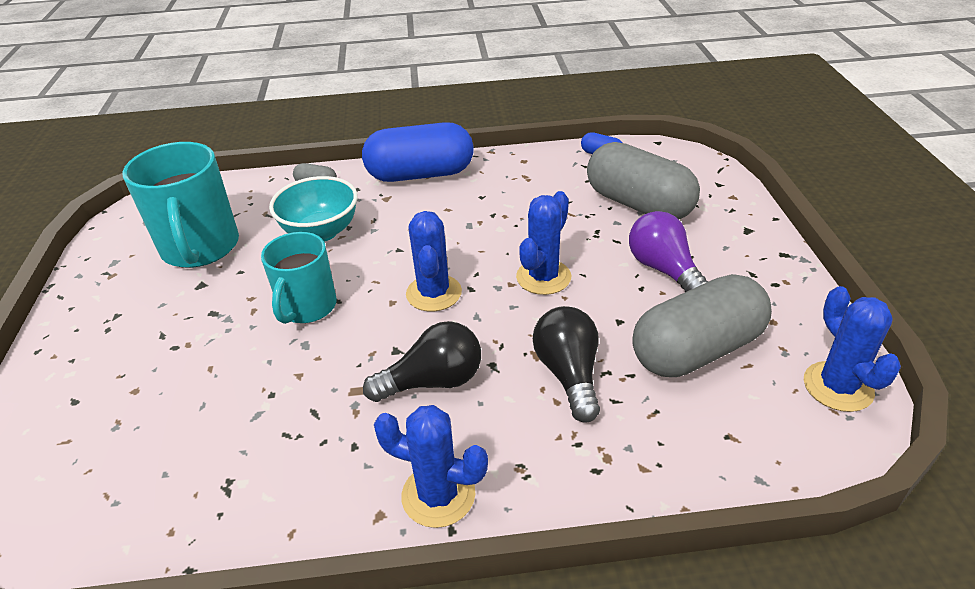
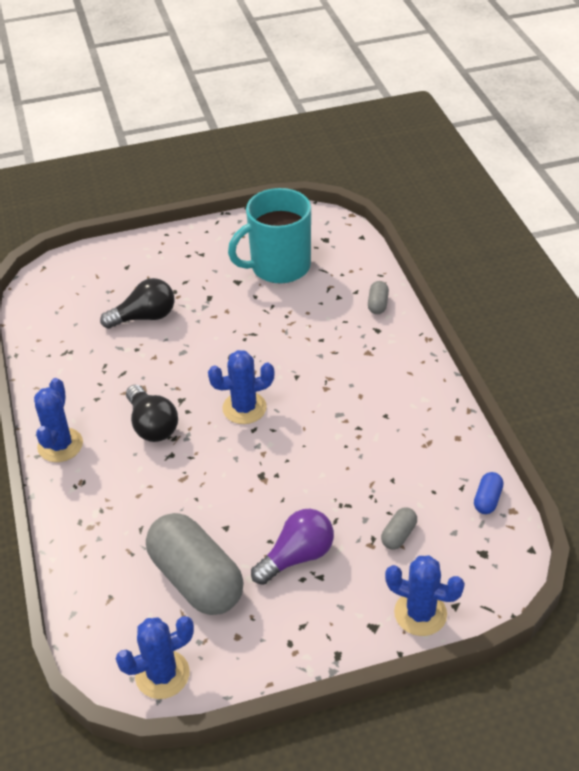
camera: 80 degrees right, 5 degrees up
turquoise mug [261,232,337,324] -> none
turquoise bowl [269,176,358,242] -> none
blue capsule [362,122,473,182] -> none
blue cactus [516,191,571,295] -> blue cactus moved to [385,555,465,636]
black light bulb [533,306,600,423] -> black light bulb moved to [100,278,174,329]
grey capsule [587,142,700,219] -> grey capsule [381,507,417,549], size x0.42

